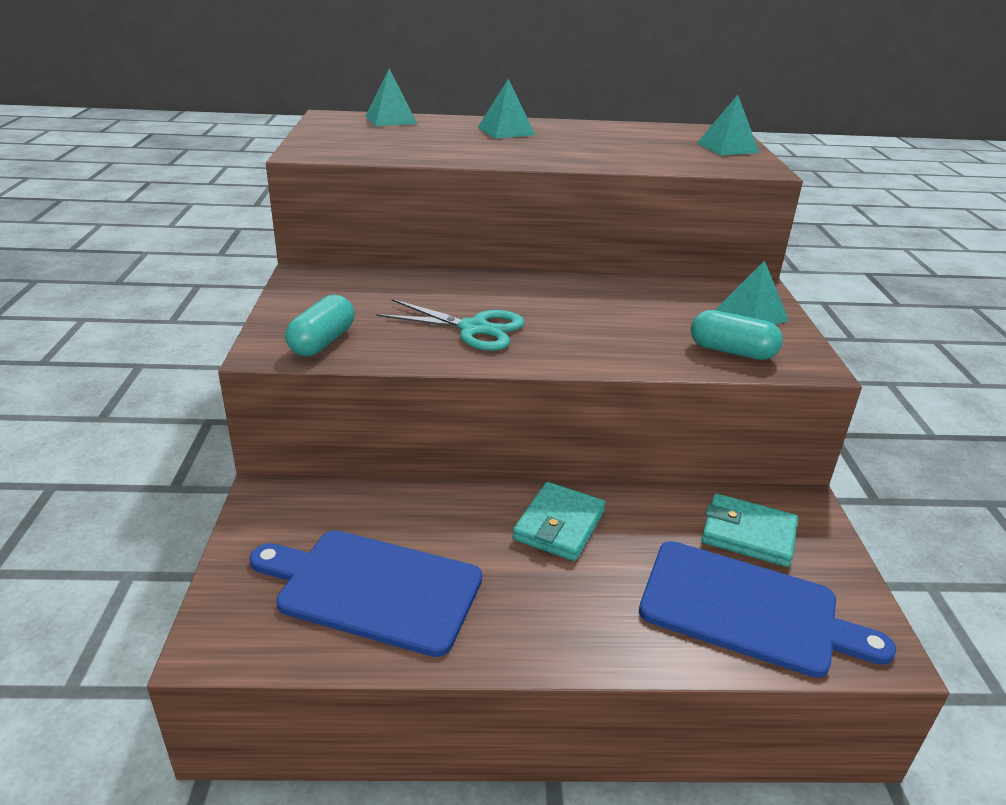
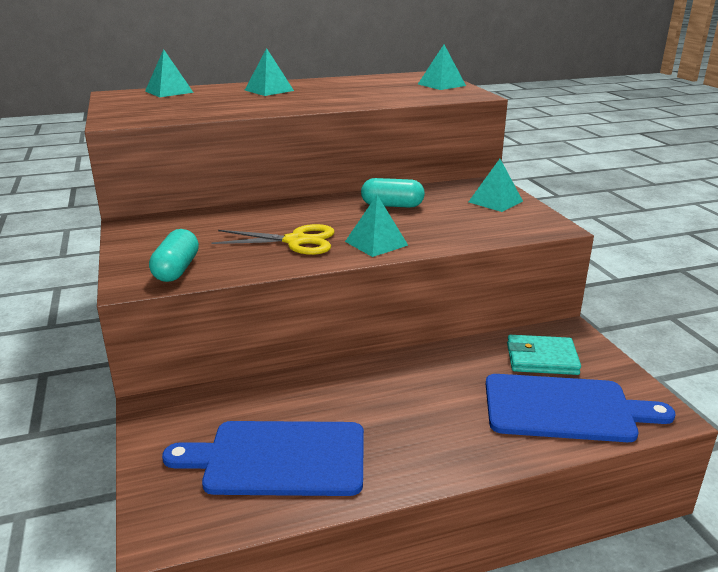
camera: 15 degrees left, 5 degrees down
turquoise scissors [376,299,525,351] -> yellow scissors [211,224,335,255]
turquoise wallet [512,482,606,561] -> none
turquoise capsule [691,310,783,360] -> turquoise capsule moved to [361,178,425,208]
none -> turquoise pyramid [345,195,408,257]

